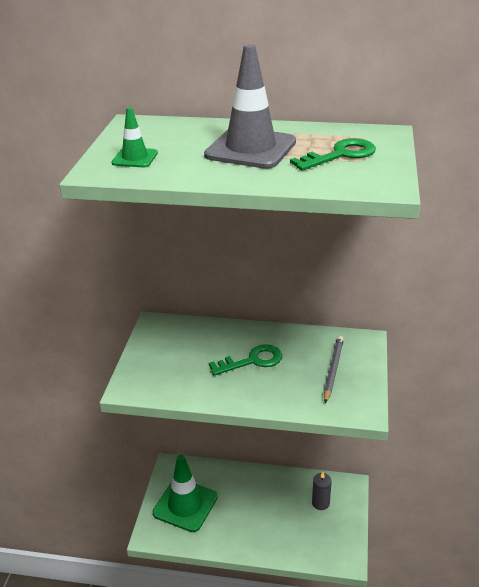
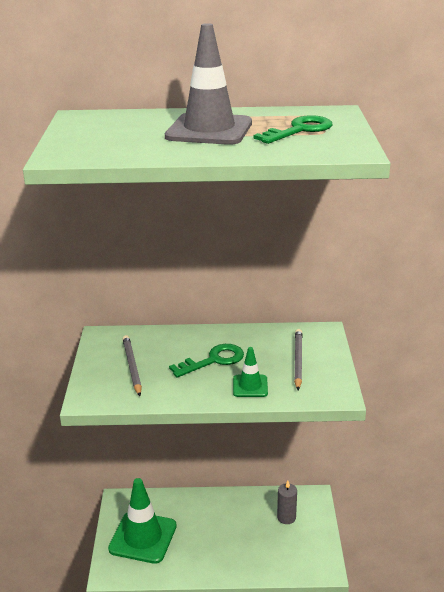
camera: 10 degrees left, 5 degrees down
green traffic cone [111,107,158,167] -> green traffic cone moved to [233,347,268,397]
none -> grey pencil [123,335,142,396]

